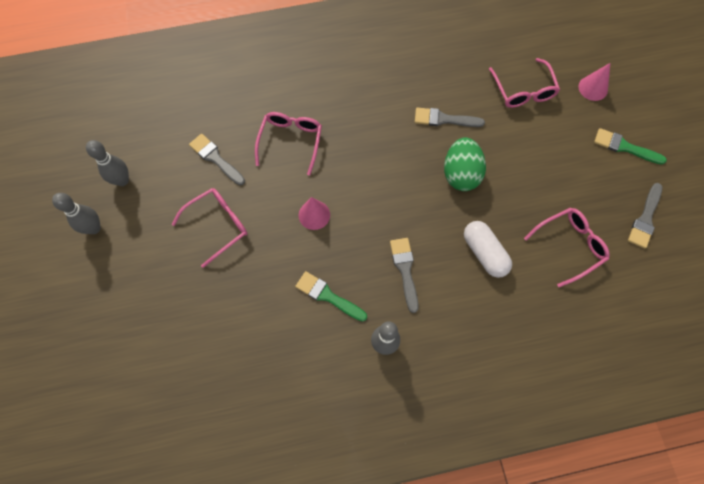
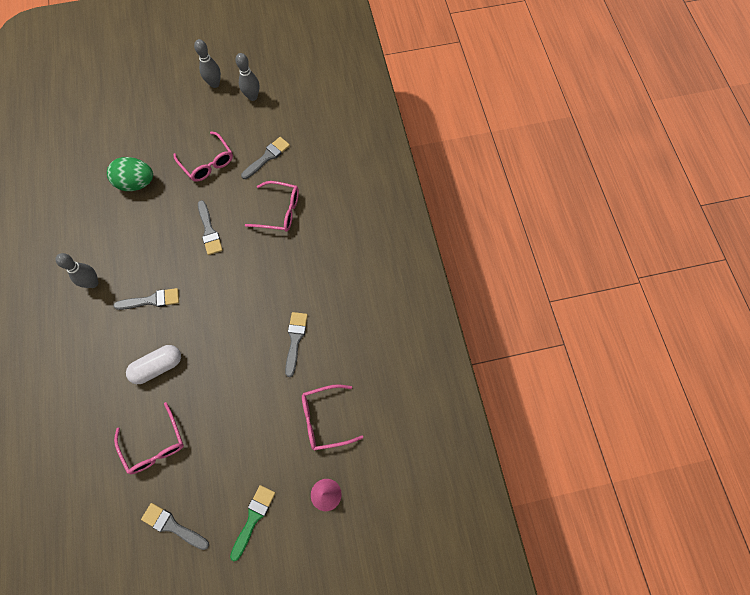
camera: 90 degrees right, 0 degrees up
green brush [295,271,367,322] -> none
pink cone [299,197,330,230] -> grey brush [198,200,223,255]
green egg [444,137,486,191] -> green egg moved to [107,157,153,191]

